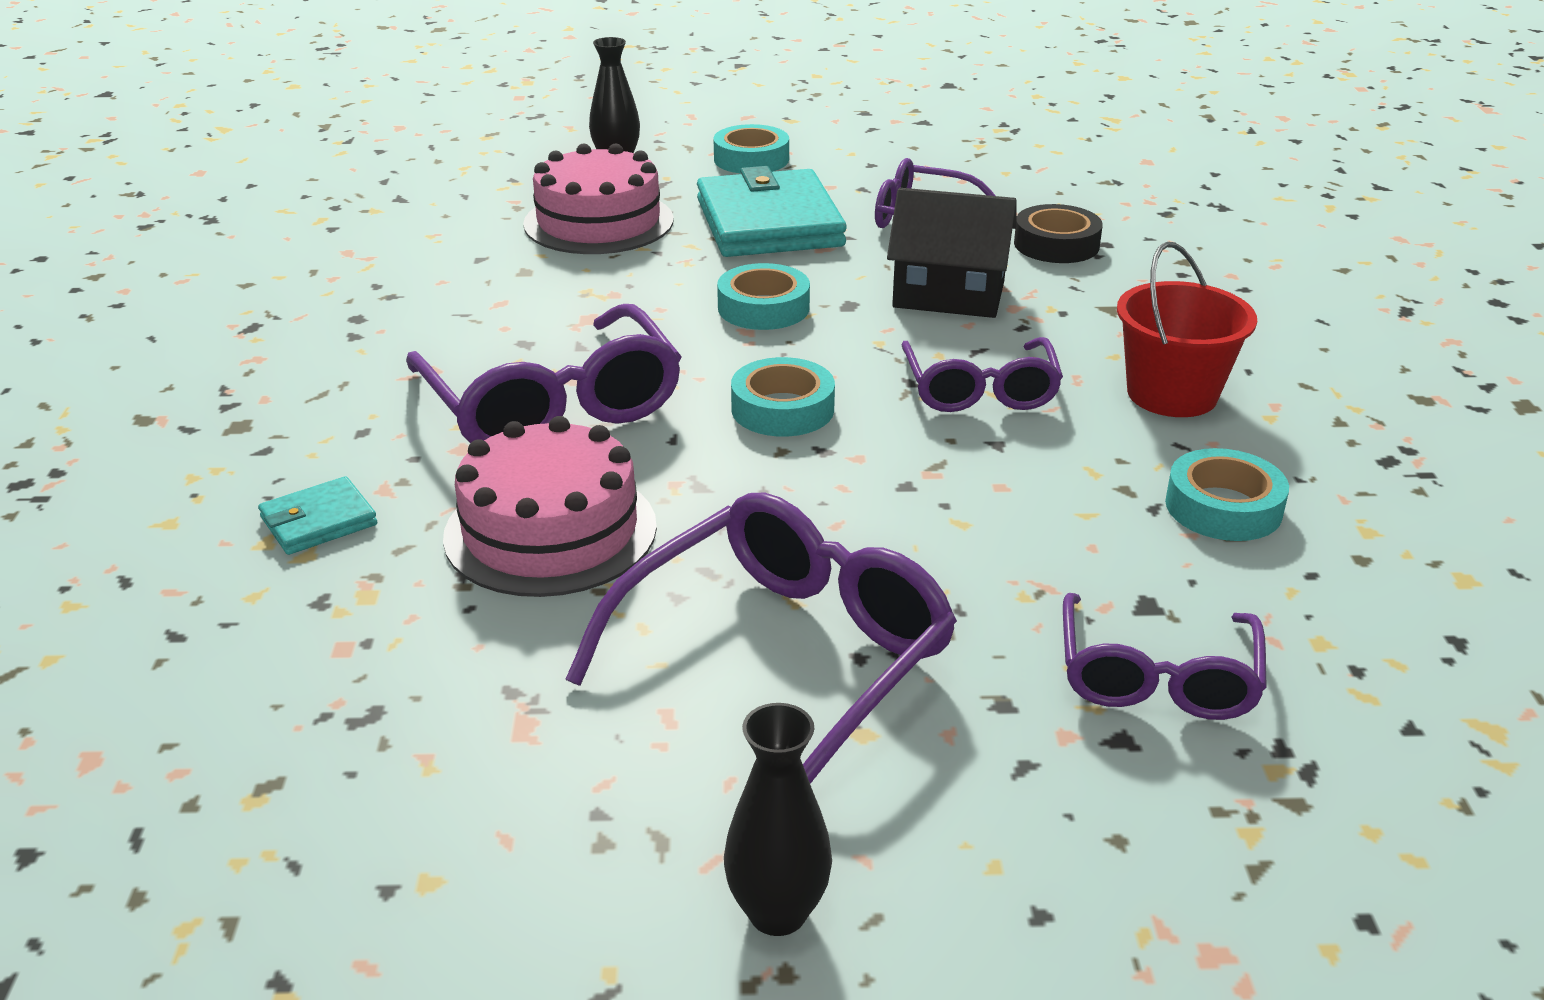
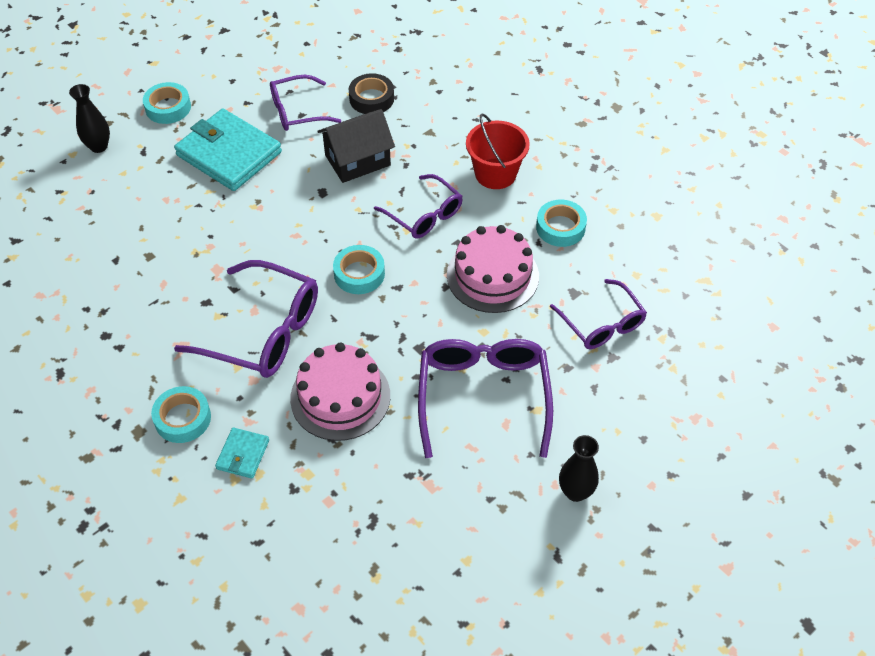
camera: 40 degrees left, 20 degrees up
pink cake [523,143,674,254] -> pink cake moved to [447,225,539,313]
turquoise tape [717,263,810,330] -> turquoise tape moved to [151,386,211,443]

